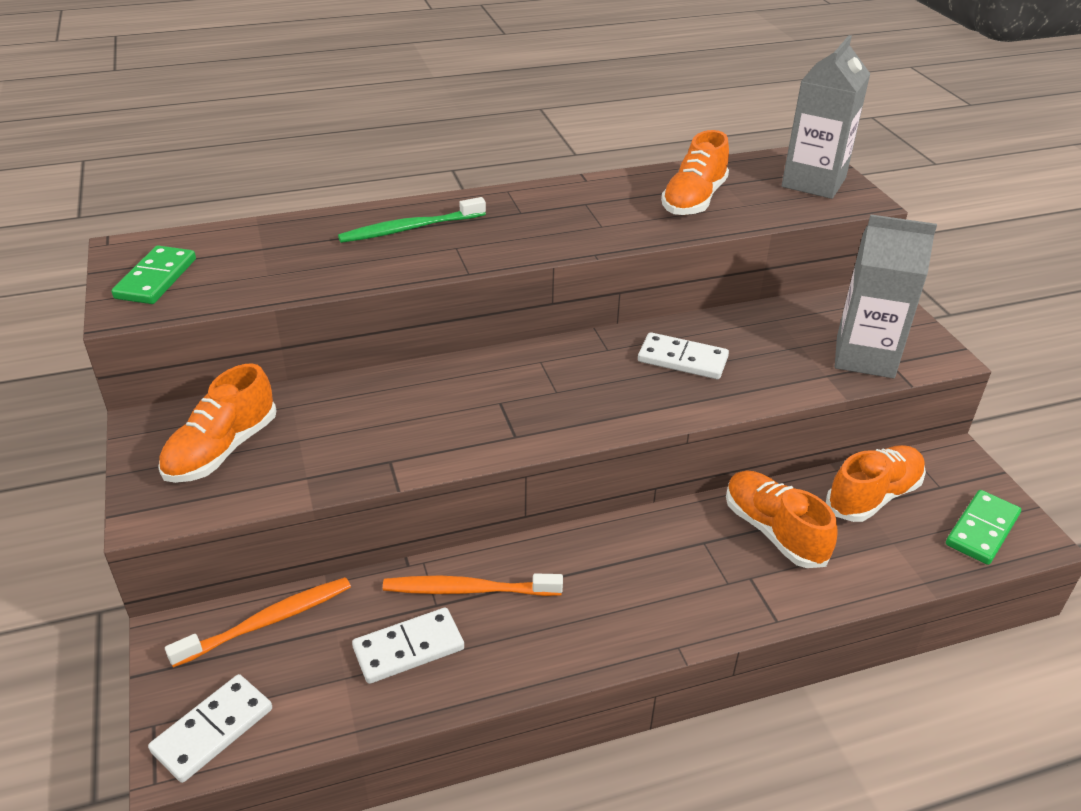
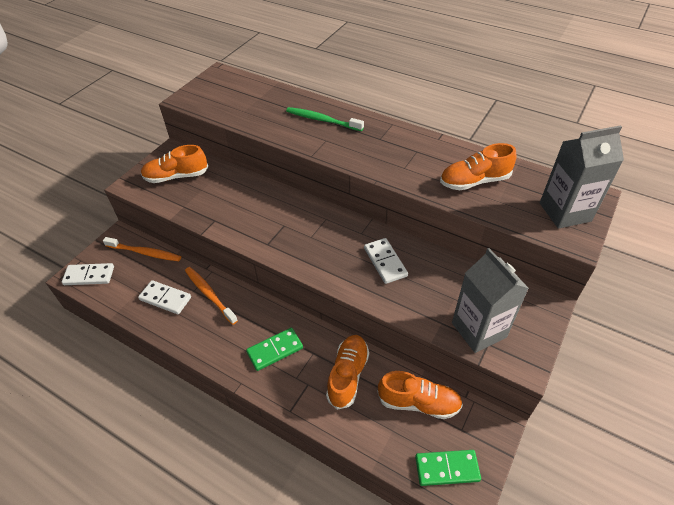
camera: 50 degrees right, 10 degrees up
green domino [112,245,196,304] -> green domino moved to [246,328,303,371]

